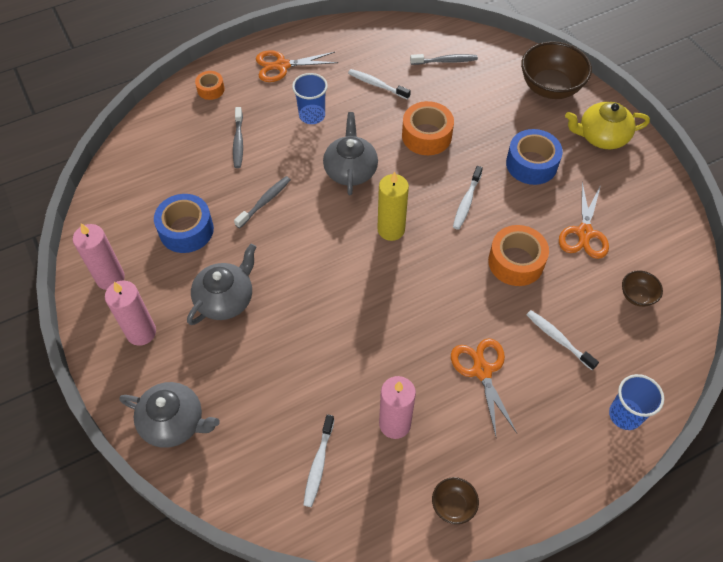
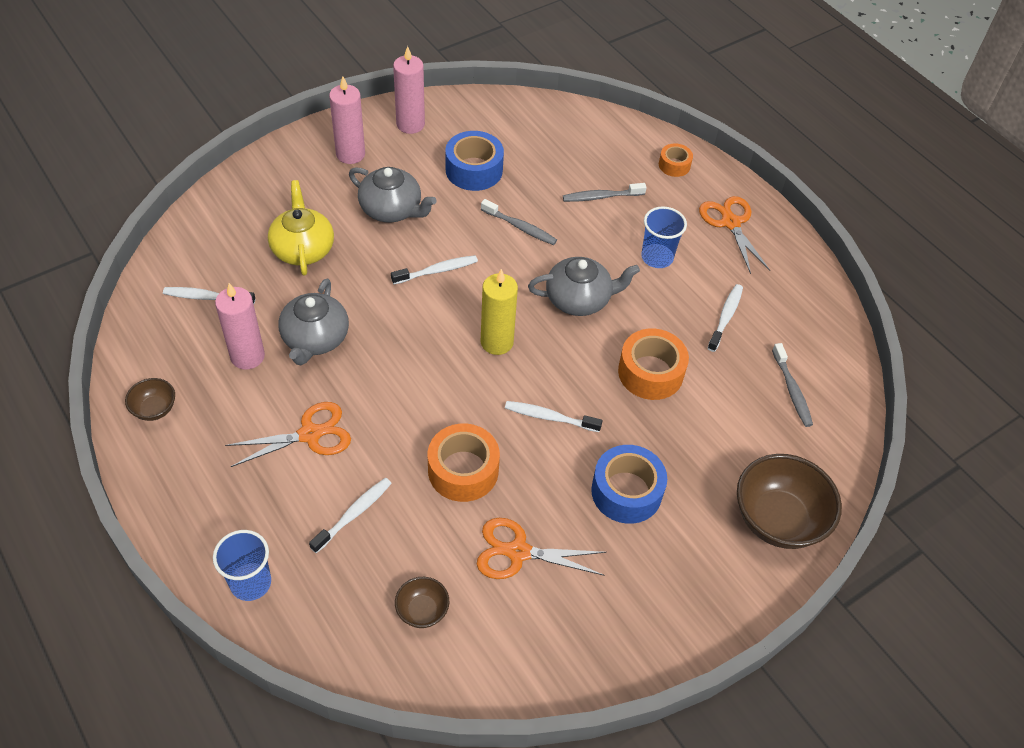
camera: 80 degrees right, 5 degrees down
grey teapot [120,382,220,448] -> grey teapot moved to [278,279,349,365]
yellow teapot [565,102,650,149] -> yellow teapot moved to [268,180,334,275]
none -> white toothbrush [391,255,478,284]

